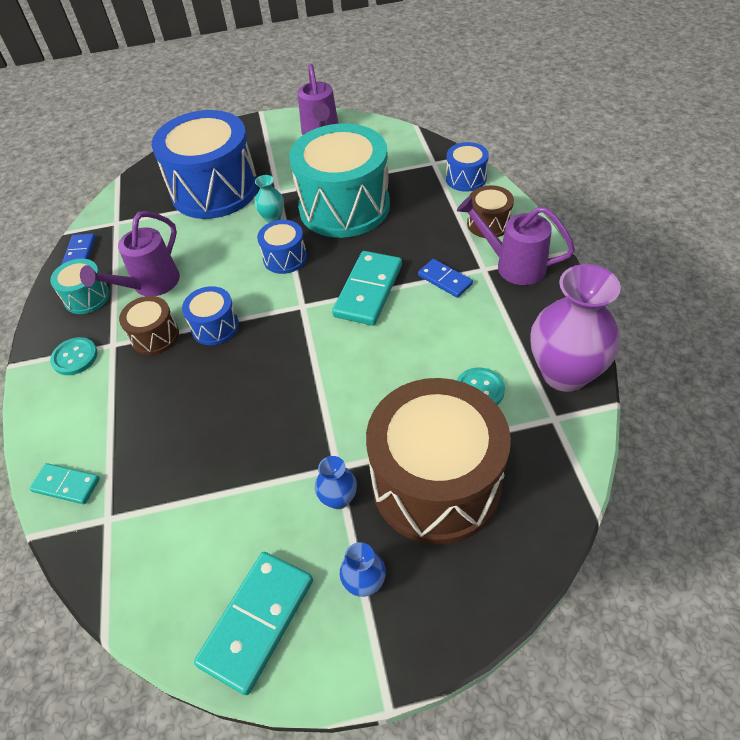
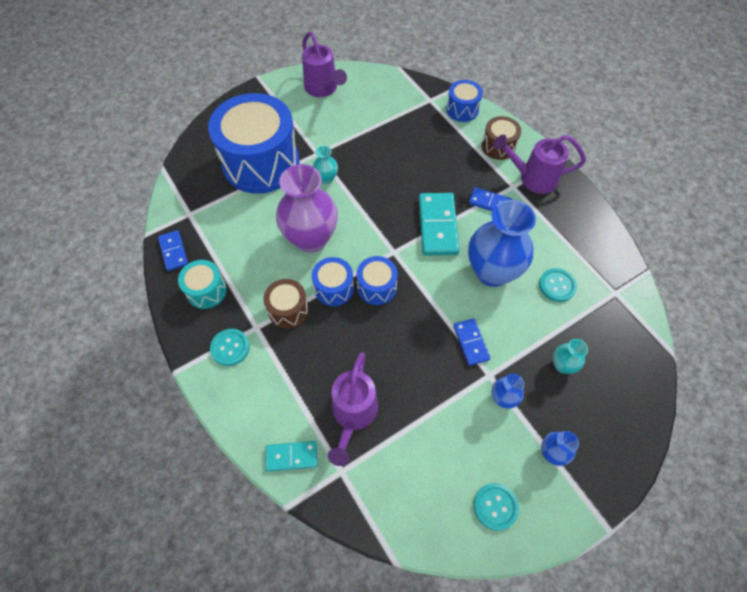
camera: 25 degrees left, 10 degrees up
purple watering can [80,211,180,296] -> purple watering can moved to [328,352,378,466]
turquoise domino [194,552,313,695] -> turquoise button [474,483,519,531]
blue drum [257,220,307,274] -> blue drum moved to [356,256,398,305]
turquoise drum [289,123,390,238] -> none
brown drum [366,378,511,545] -> turquoise vase [553,339,588,374]
purple vase [530,264,621,392] -> purple vase moved to [276,164,338,253]
none -> blue domino [453,318,491,366]
none -> blue vase [468,200,536,287]

